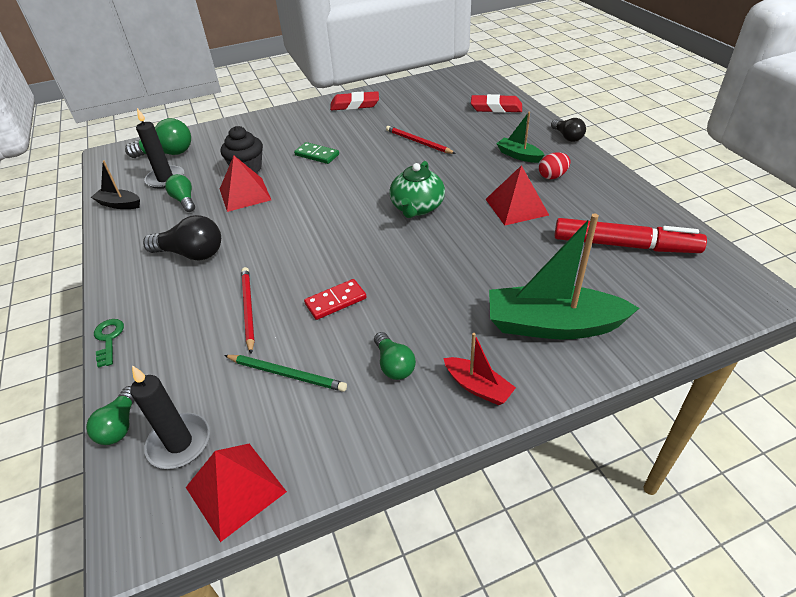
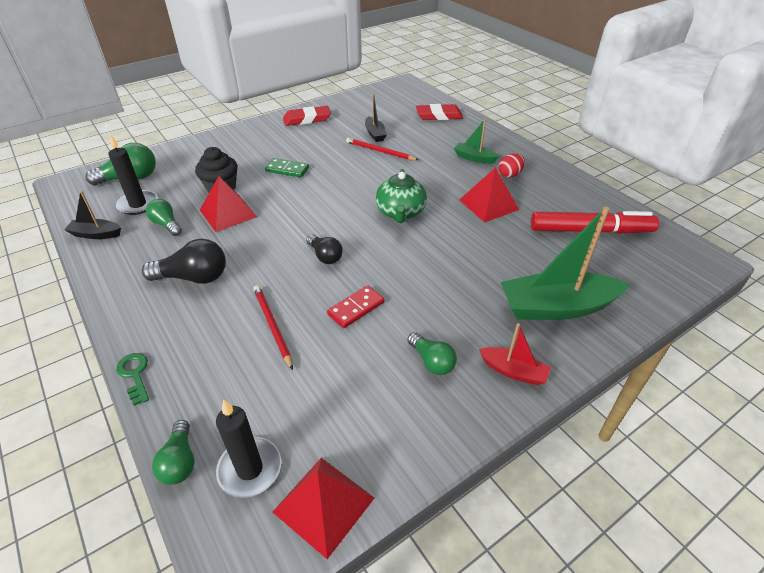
camera: 15 degrees left, 0 degrees up
green pencil [224,355,347,392] -> none
black light bulb [551,118,586,142] -> black light bulb moved to [306,234,343,264]
none -> black boat [365,93,387,142]

